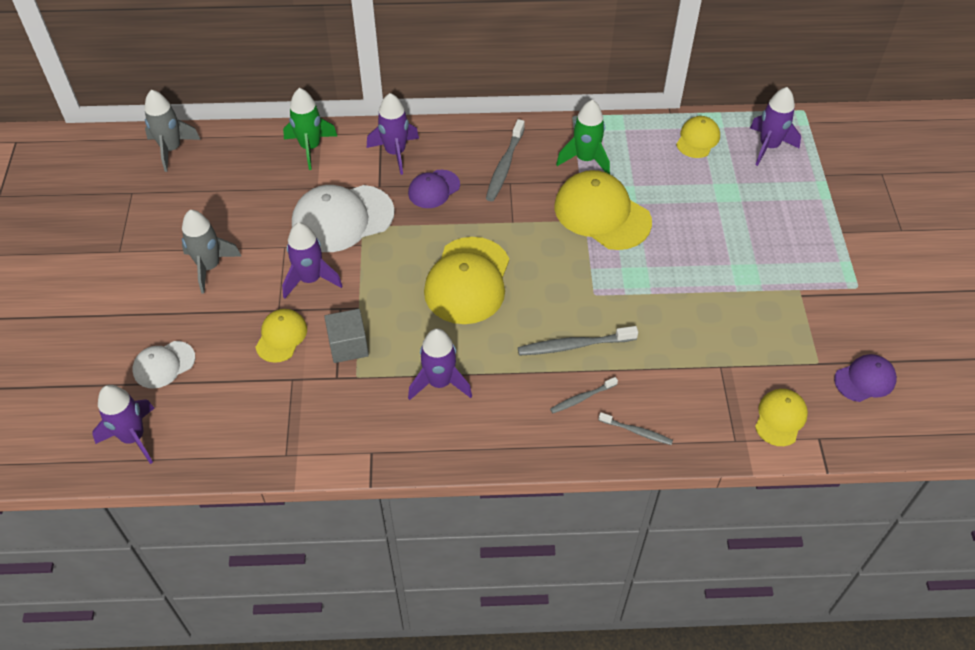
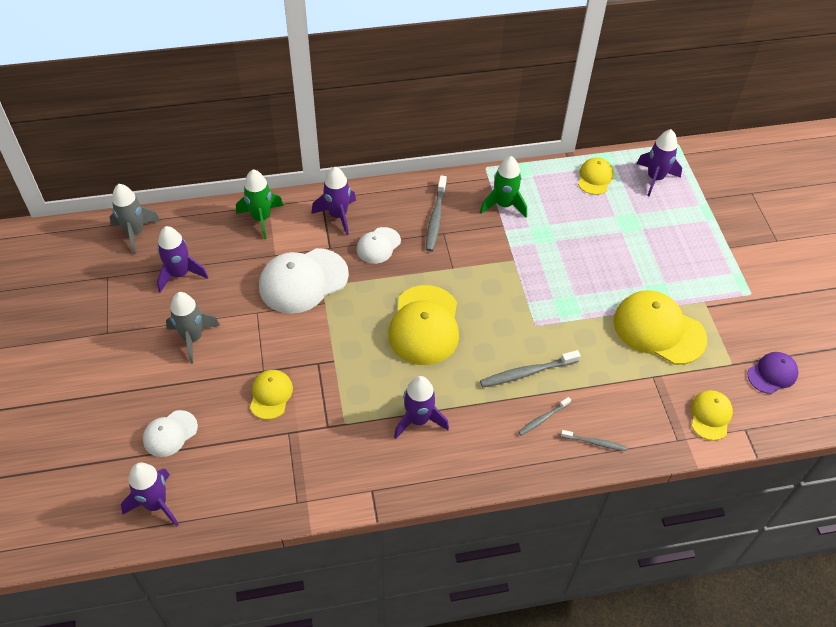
camera: 10 degrees left, 0 degrees up
purple rocket [282,222,342,299] -> purple rocket moved to [157,226,208,292]
grey cube [324,309,369,363] -> none
purple cap [408,170,460,208] -> white cap [356,227,401,264]
yellow cap [554,170,652,250] -> yellow cap moved to [613,290,707,365]

